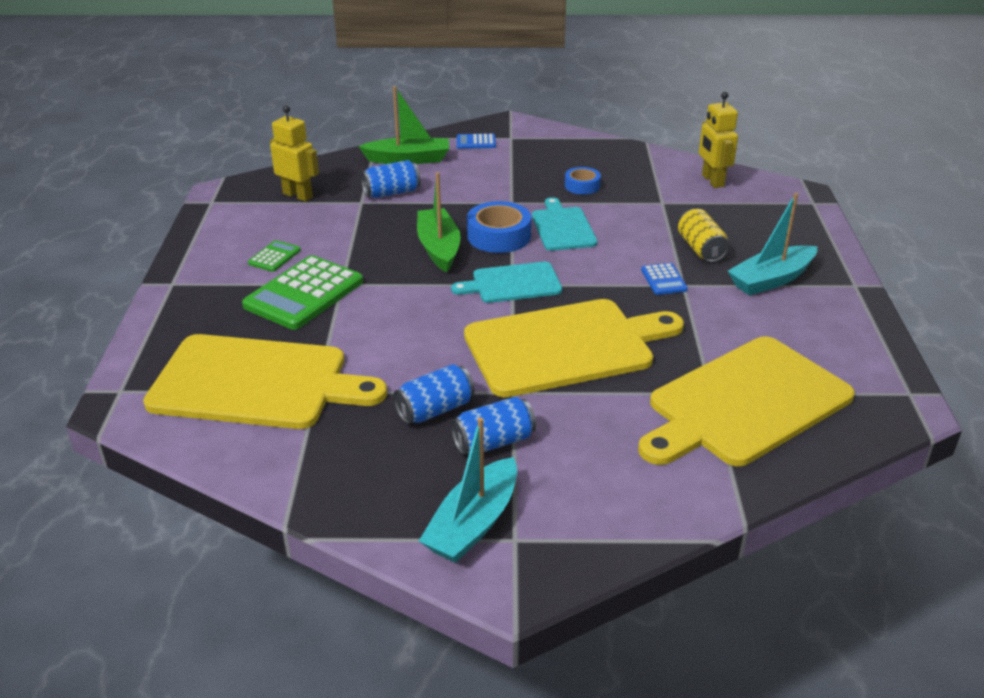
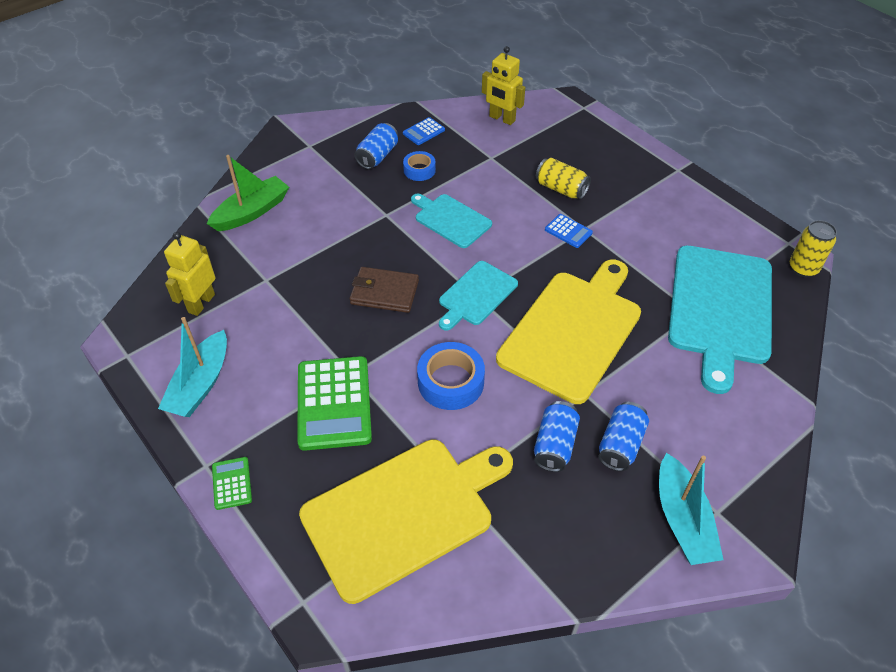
camera: 40 degrees left, 15 degrees up
green calculator [248,240,301,272] -> green calculator moved to [212,457,252,510]
yellow robot [270,105,319,202] -> yellow robot turned 60 degrees counterclockwise [164,232,216,316]
blue can [361,160,421,198] -> blue can moved to [354,123,398,169]
green boat [417,172,461,272] -> brown wallet [350,267,419,313]
blue calculator [457,134,496,149] -> blue calculator moved to [403,117,445,145]
blue tape [467,201,531,253] -> blue tape moved to [417,342,485,410]
yellow cutting board [638,336,855,466] -> turquoise cutting board [668,246,772,394]
turquoise boat [728,193,818,296] -> turquoise boat moved to [158,317,227,417]
none -> yellow can [790,220,837,277]

